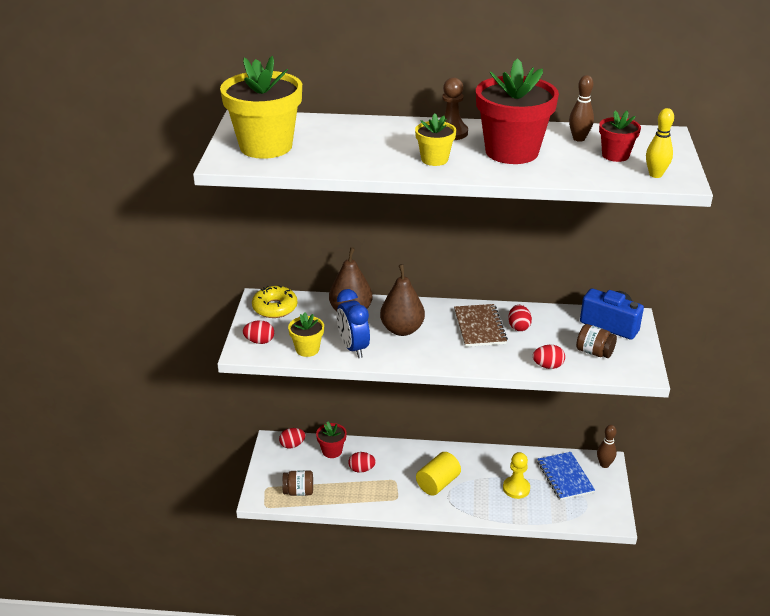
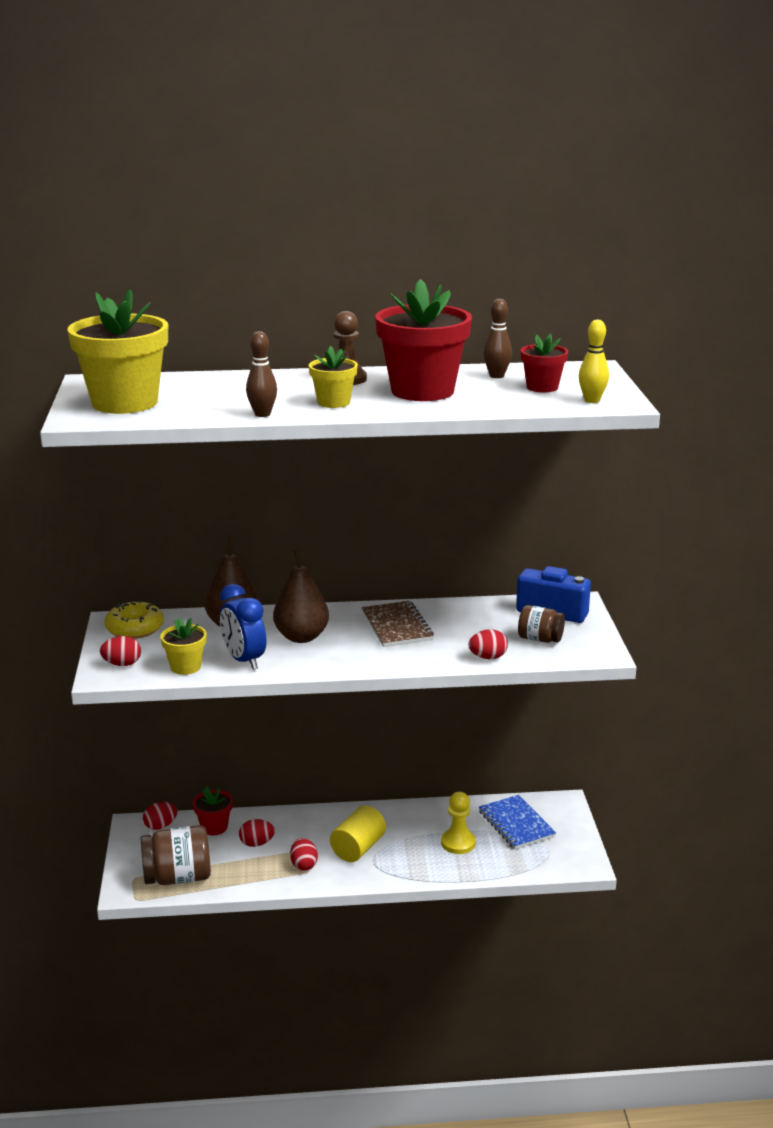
camera: 10 degrees left, 10 degrees down
brown jar [282,470,313,496] -> brown jar [141,825,211,885], size x1.67
red egg [508,305,532,331] -> red egg moved to [290,838,318,871]
brown bowling pin [597,425,617,468] -> brown bowling pin moved to [246,331,277,417]

